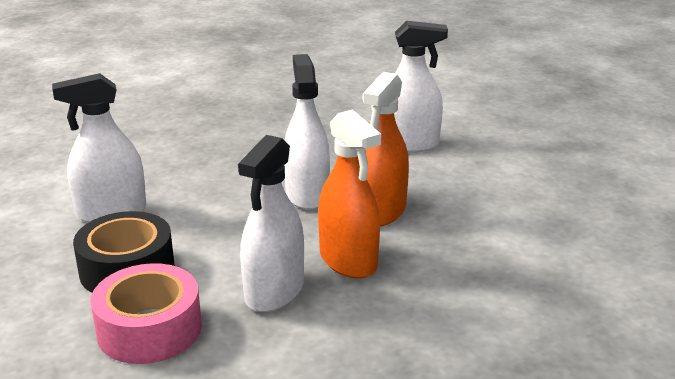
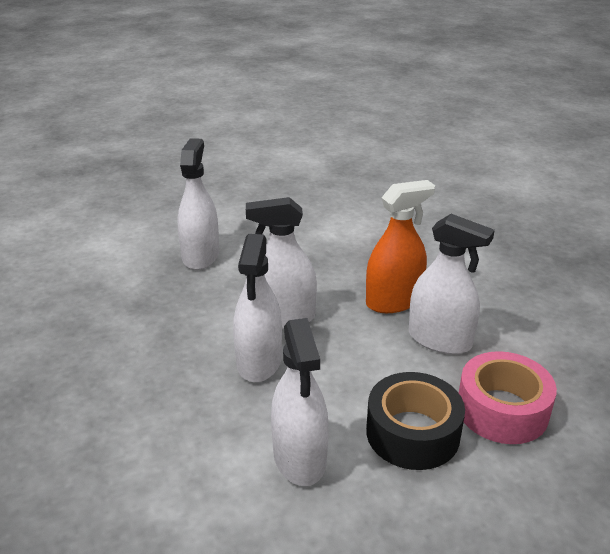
camera: 85 degrees left, 5 degrees up
orange spray bottle [363,72,409,226] -> none
none -> white spray bottle [233,234,282,382]

